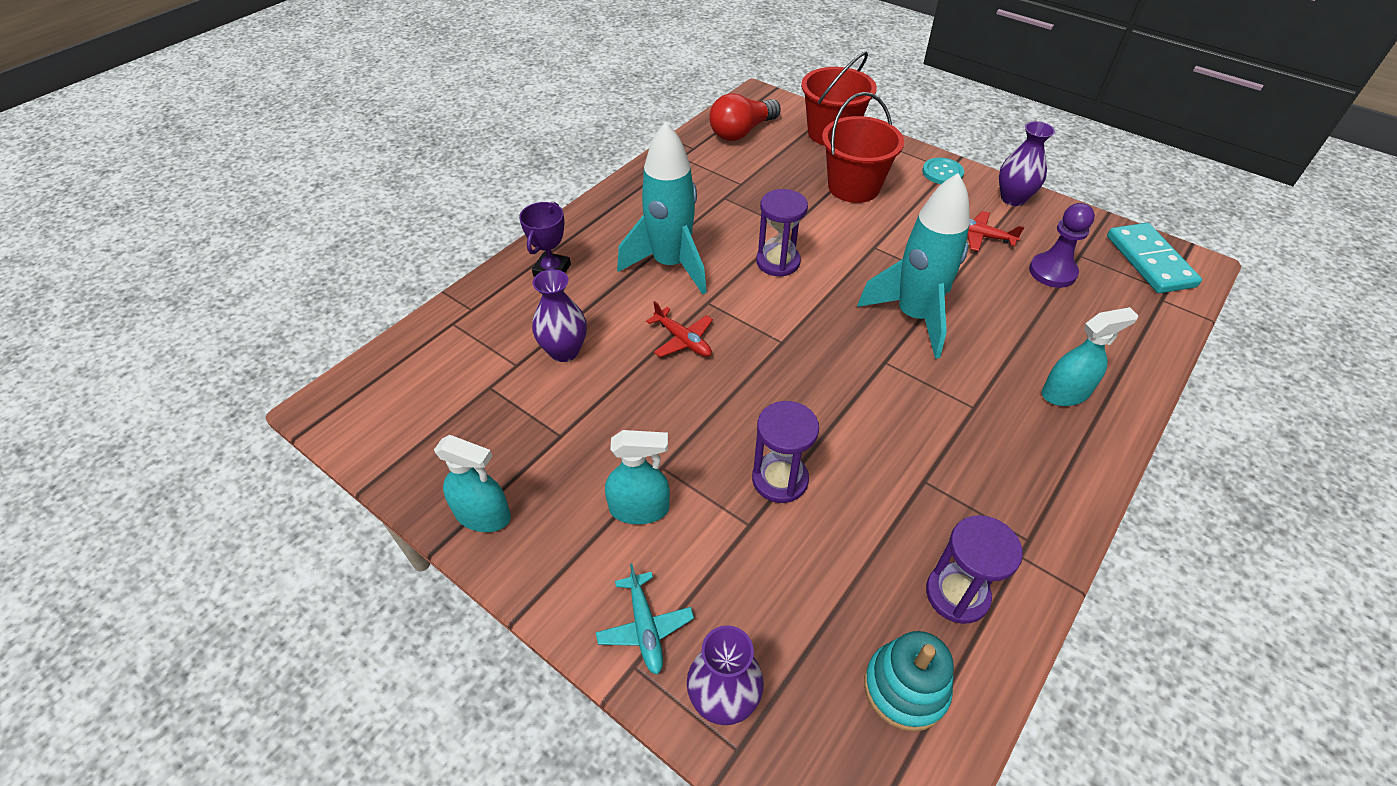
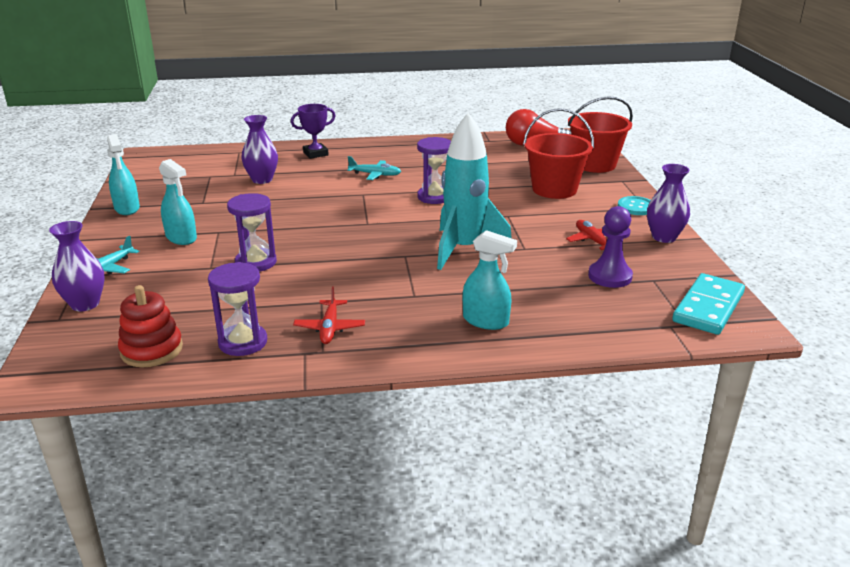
camera: 45 degrees right, 20 degrees down
turquoise rocket [617,122,707,294] -> turquoise plane [347,156,401,180]
red plane [646,301,713,357] -> red plane moved to [293,287,365,344]
turquoise stacking toy [864,631,954,732] -> red stacking toy [118,285,183,367]

